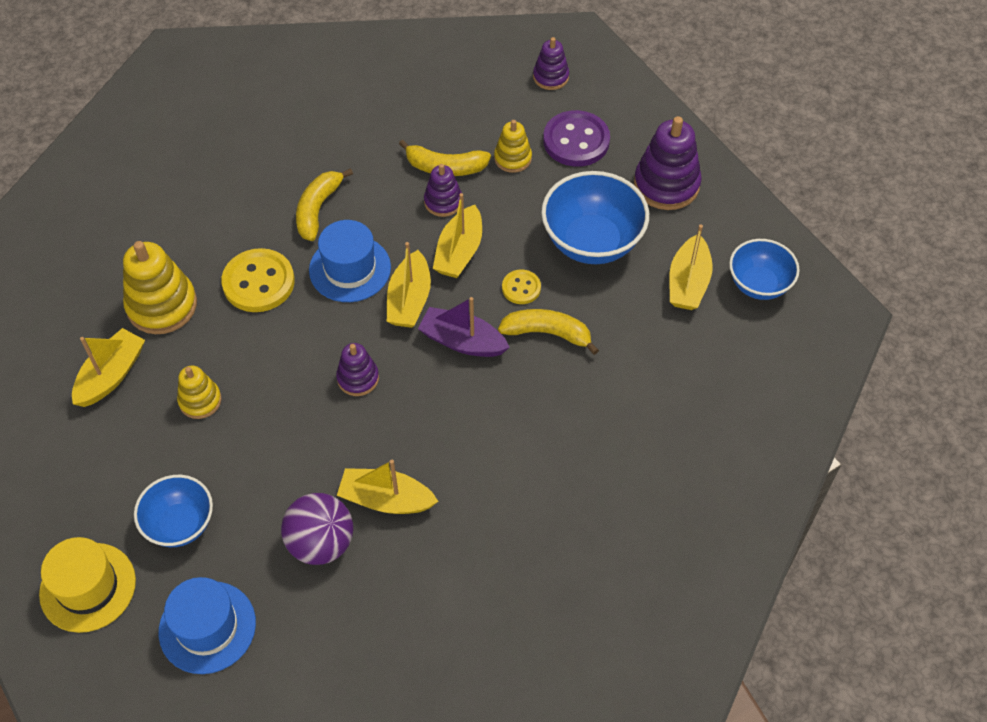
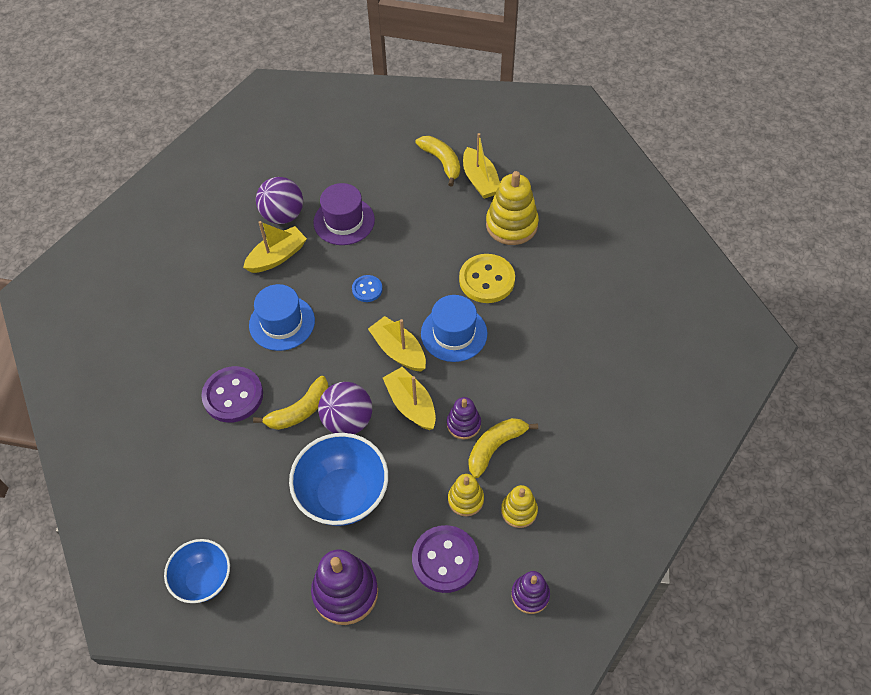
camera: 130 degrees right, 0 degrees up
yellow hat [39,537,136,633] -> none
blue bowl [134,475,213,547] -> none
blue hat [159,577,256,674] -> blue hat moved to [249,284,315,351]
yellow stacking toy [177,366,222,419] -> yellow stacking toy moved to [501,485,538,528]
yellow banana [296,168,353,241] -> yellow banana moved to [415,136,460,186]
purple stacking toy [336,343,379,396] -> blue button [352,275,383,302]
purple boat [418,297,510,357] -> none
yellow button [502,269,541,304] -> purple ball [318,382,372,434]
yellow boat [669,225,713,310] -> none
none -> purple button [201,366,263,423]
none -> purple hat [313,183,375,245]

